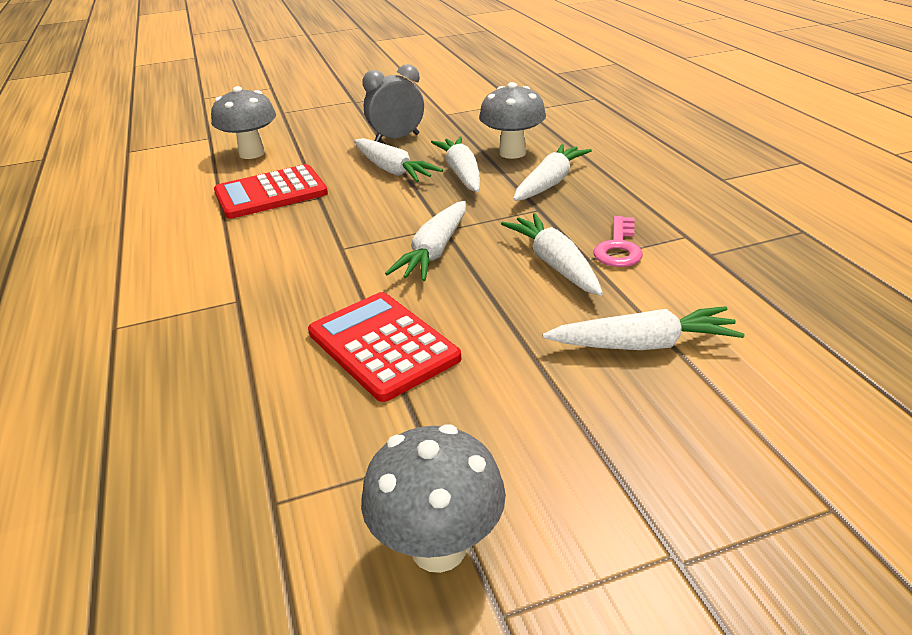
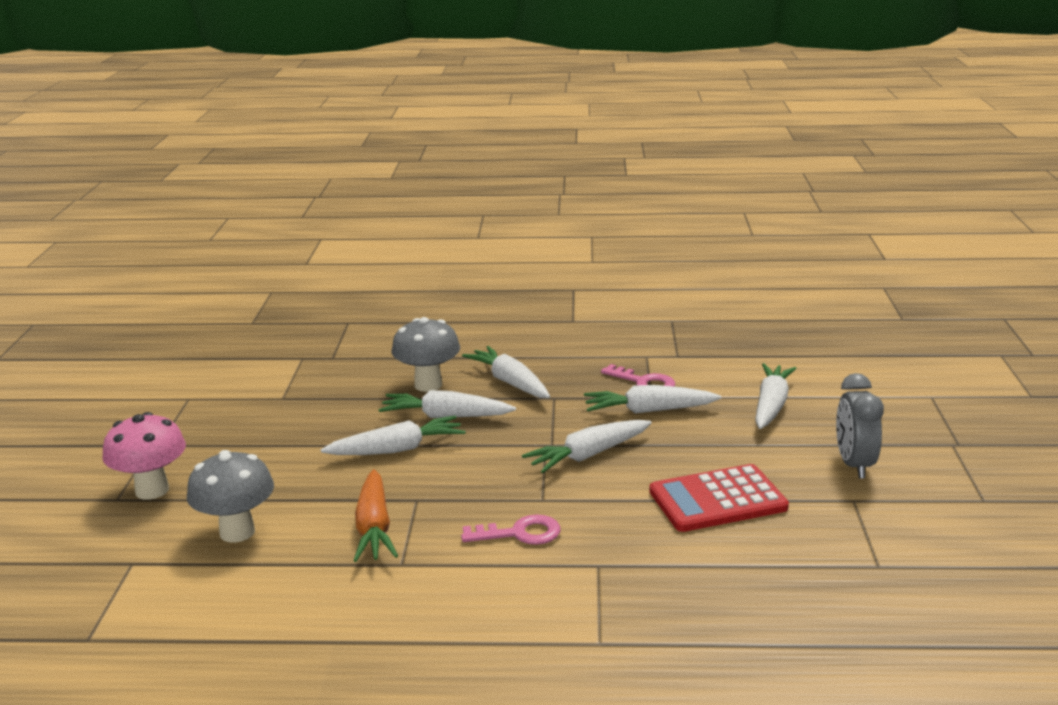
camera: 70 degrees left, 10 degrees down
red calculator [214,164,328,219] -> orange carrot [353,469,398,562]
grey mushroom [361,424,506,573] -> none
grey clock [362,64,424,142] -> grey clock moved to [836,373,884,479]
white carrot [385,201,466,281] -> white carrot turned 105 degrees clockwise [522,420,652,473]
none -> pink mushroom [102,412,186,500]
none -> pink key [461,514,561,545]

